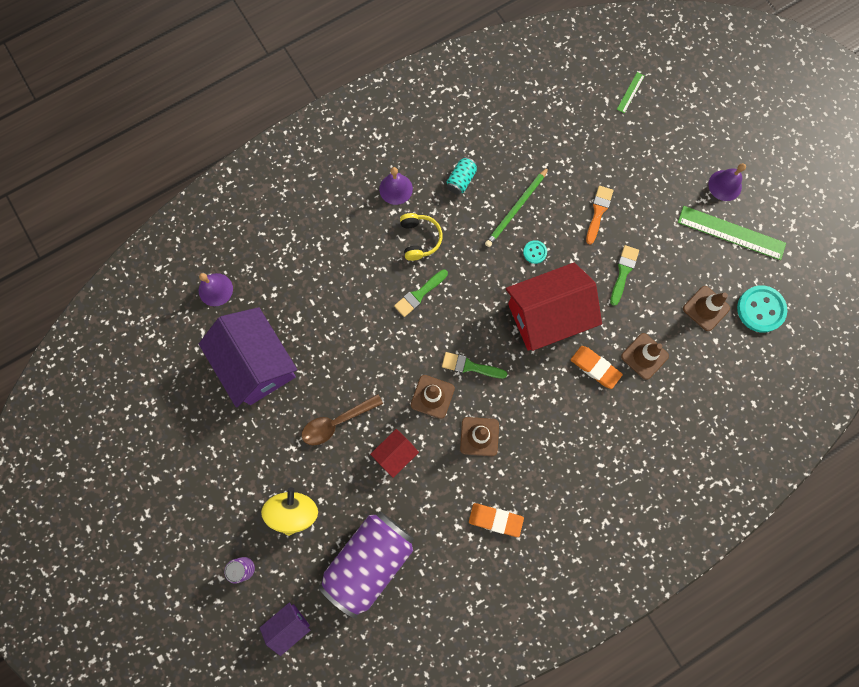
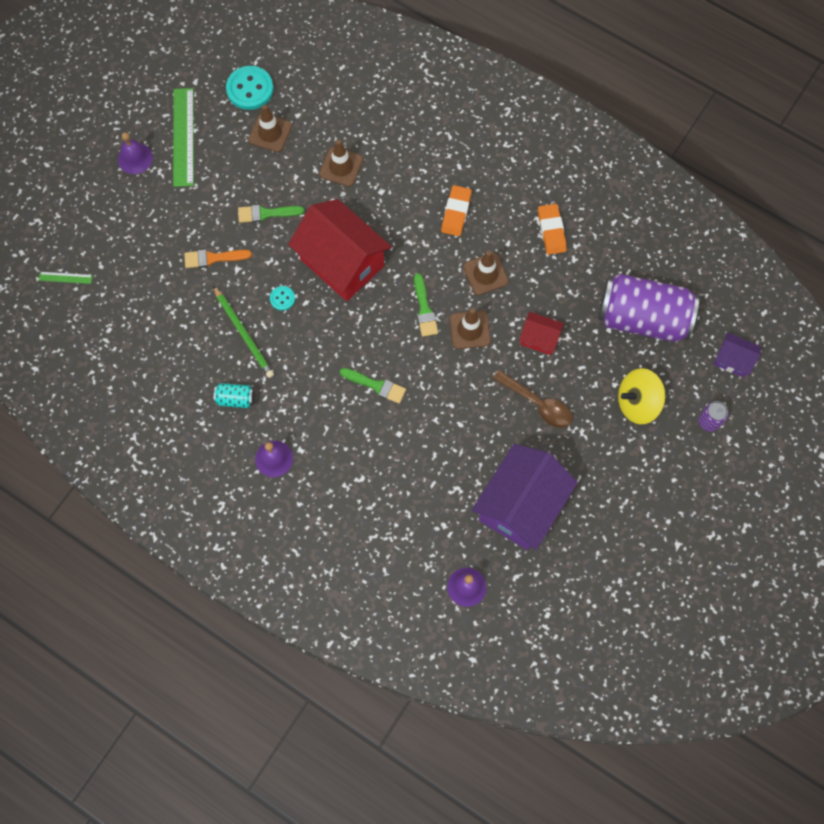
camera: 115 degrees left, 5 degrees down
yellow headphones [400,213,443,261] -> none
green pencil [485,167,549,247] -> green pencil turned 45 degrees clockwise [213,286,274,378]
orange eraser [571,346,623,389] -> orange eraser moved to [441,185,472,236]

